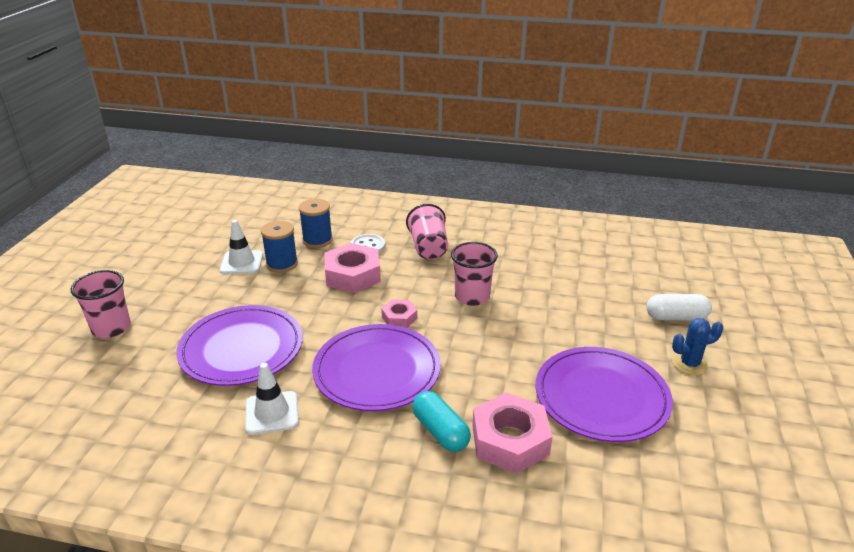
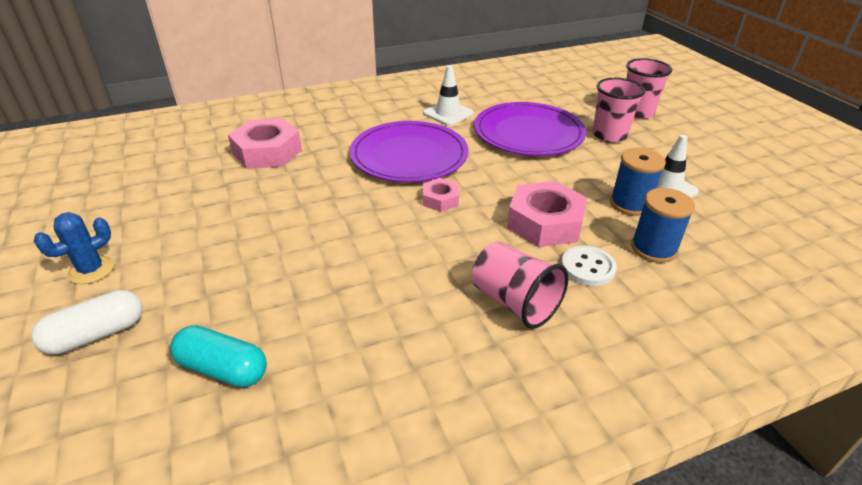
camera: 145 degrees right, 5 degrees up
turquoise capsule [412,391,471,452] -> turquoise capsule moved to [170,326,267,387]
pink cup [451,242,498,306] -> pink cup moved to [592,78,645,143]
purple plate [536,347,673,442] -> none

